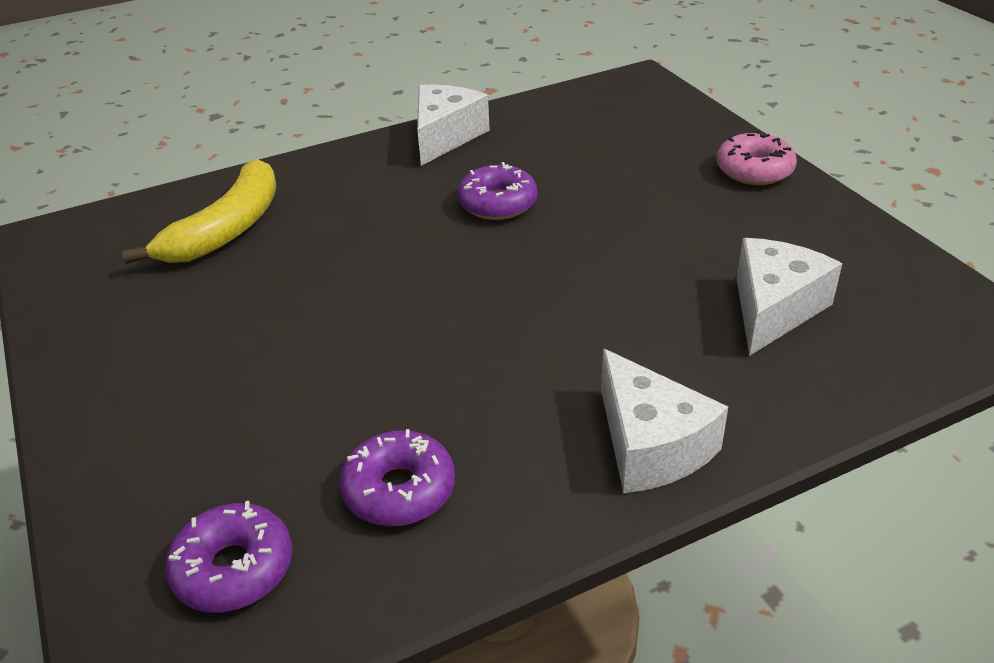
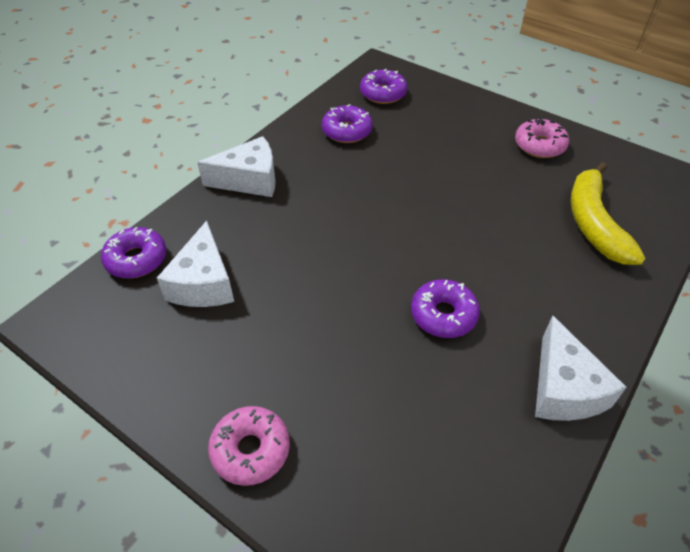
camera: 150 degrees right, 10 degrees up
white cheese [601,349,728,493] -> white cheese turned 135 degrees clockwise [197,136,275,197]
none -> purple donut [101,227,166,278]
none -> pink donut [515,119,569,158]

